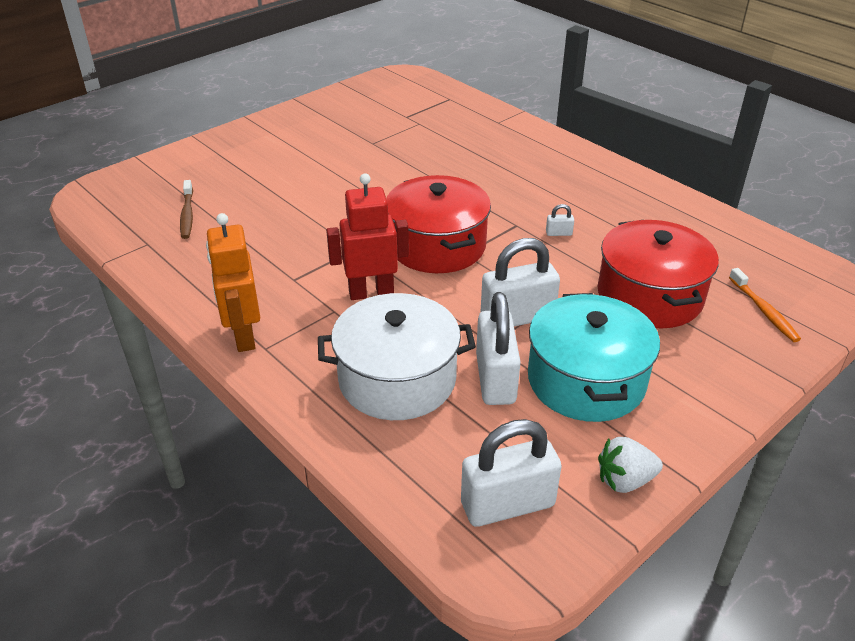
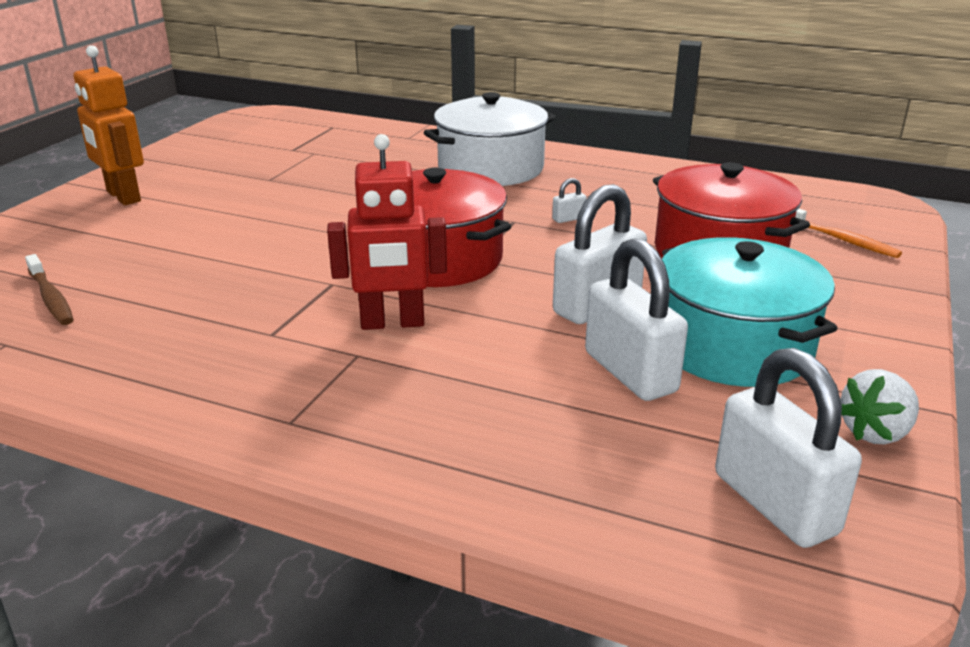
camera: 25 degrees left, 10 degrees down
orange robot [206,213,260,352] -> orange robot moved to [74,45,144,205]
white pot [318,293,476,420] -> white pot moved to [423,92,556,186]
red robot [326,173,409,300] -> red robot turned 150 degrees counterclockwise [327,134,447,330]
white padlock [461,419,562,527] -> white padlock turned 75 degrees counterclockwise [715,348,862,548]

